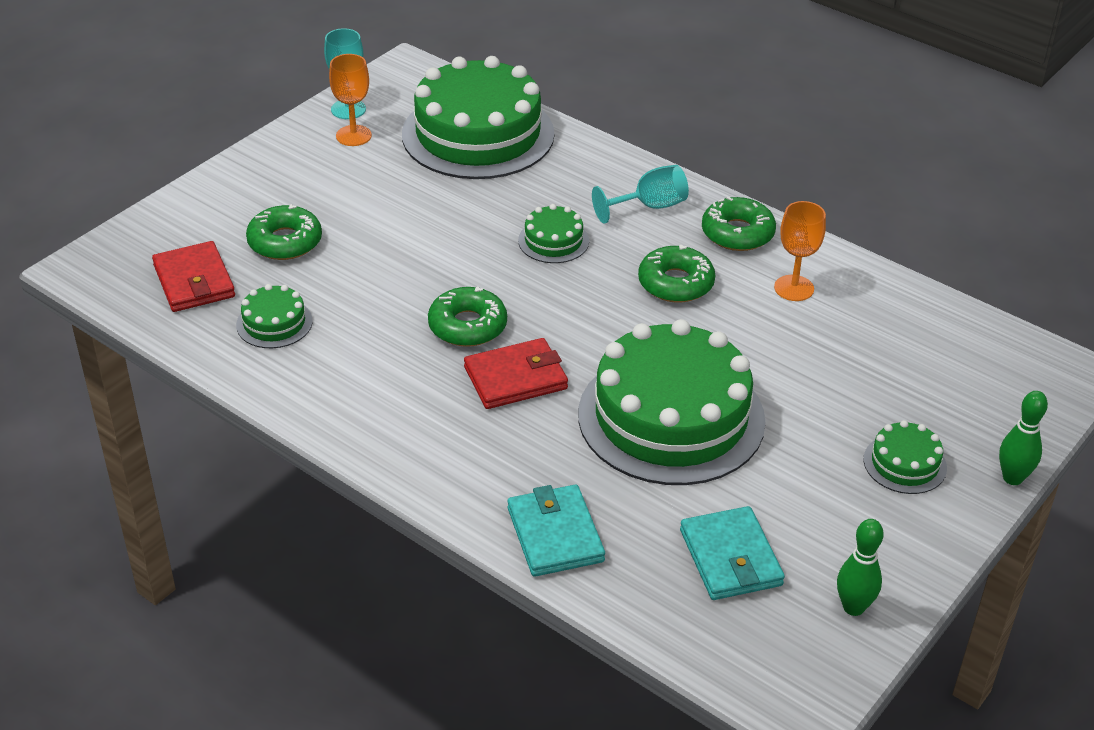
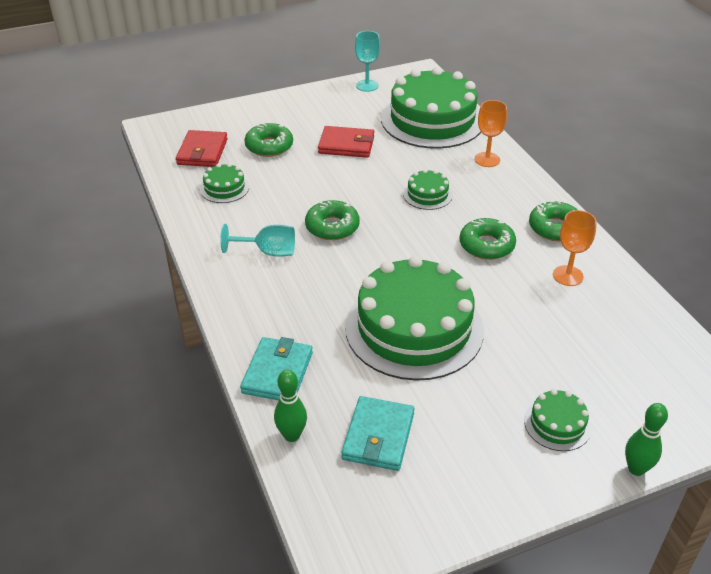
camera: 30 degrees right, 0 degrees up
orange goblet [329,54,372,146] -> orange goblet moved to [475,100,507,167]
red wallet [464,338,568,409] -> red wallet moved to [318,126,374,158]
turquoise goblet [592,165,689,223] -> turquoise goblet moved to [220,224,295,257]
green bowling pin [837,519,884,616] -> green bowling pin moved to [274,369,307,442]

